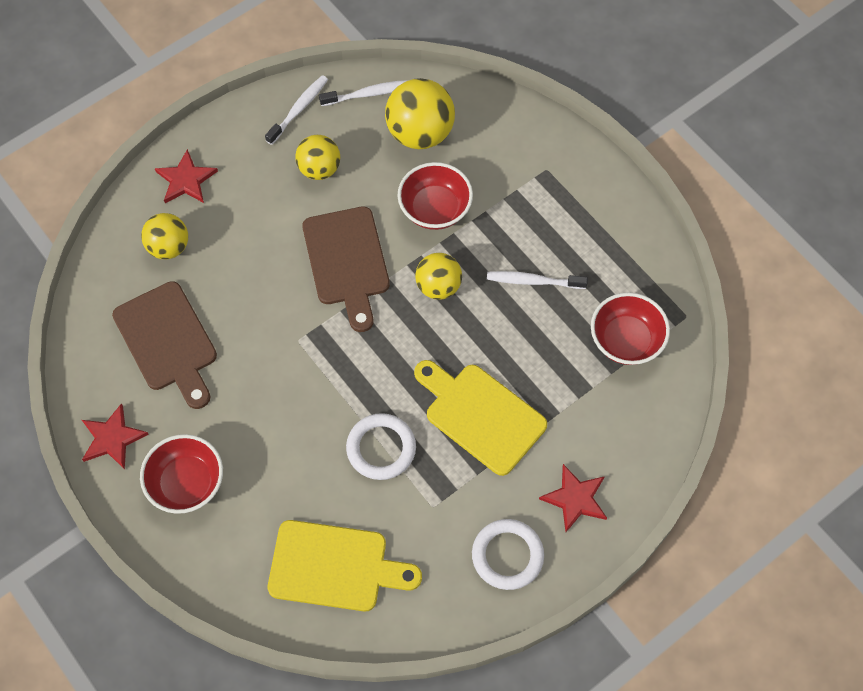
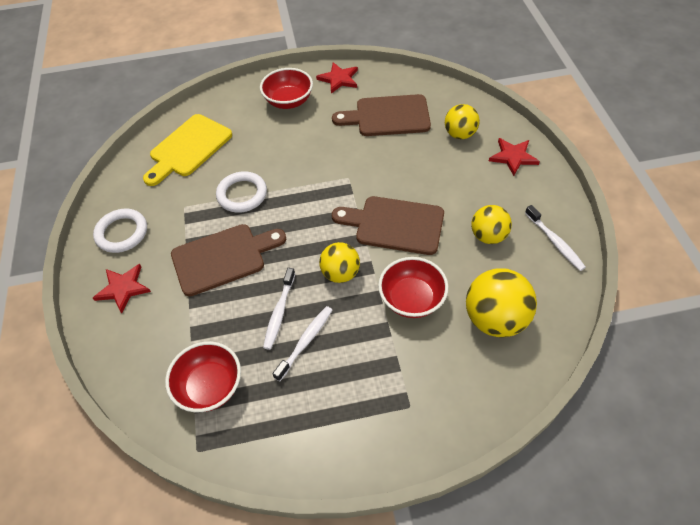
camera: 120 degrees right, 10 degrees down
white toothbrush [319,80,409,106] -> white toothbrush moved to [263,268,295,350]
yellow cutting board [414,360,547,476] -> brown cutting board [171,224,286,296]

